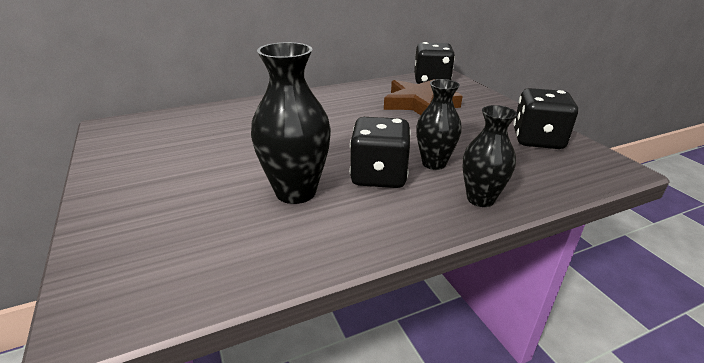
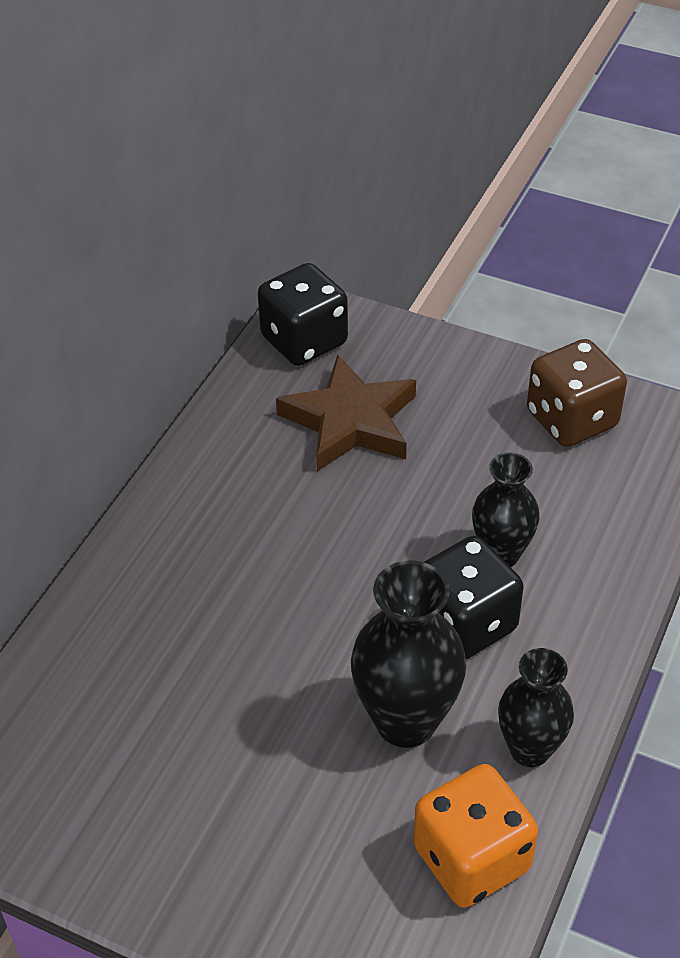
camera: 40 degrees left, 15 degrees up
black vase [462,105,517,207] -> black vase moved to [498,648,574,767]
black dice [513,88,578,149] -> brown dice [527,339,627,447]
none -> orange dice [413,764,538,908]

